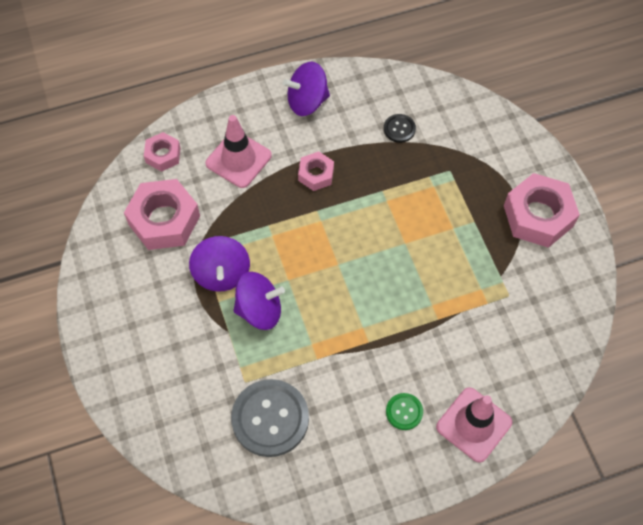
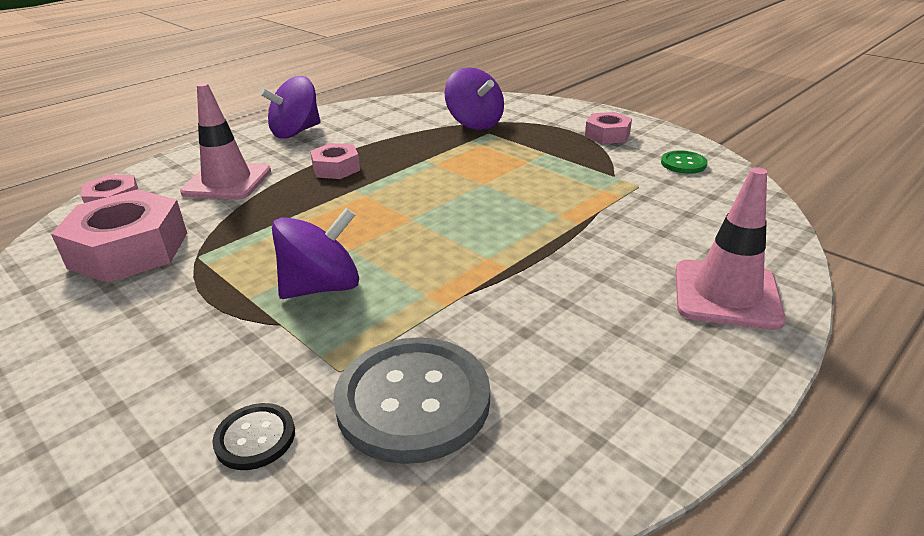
camera: 25 degrees left, 30 degrees down
purple spinning top [189,236,250,292] -> purple spinning top moved to [445,67,504,130]
black button [384,114,416,143] -> black button moved to [212,403,295,470]
green button [386,393,423,430] -> green button moved to [661,151,707,174]
pink nut [504,173,580,248] -> pink nut [585,112,632,144], size x0.55

